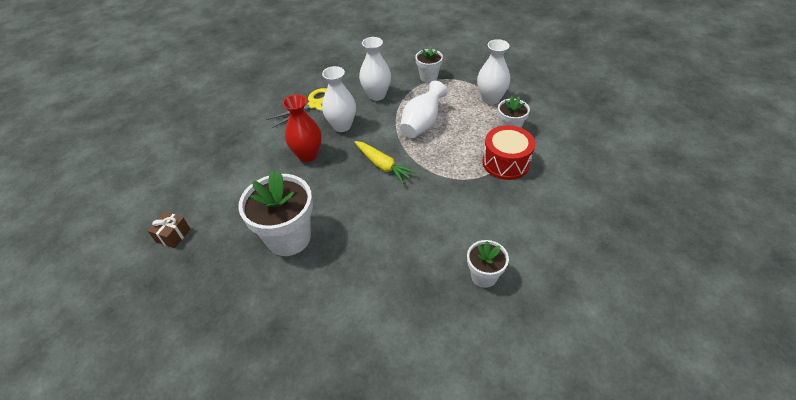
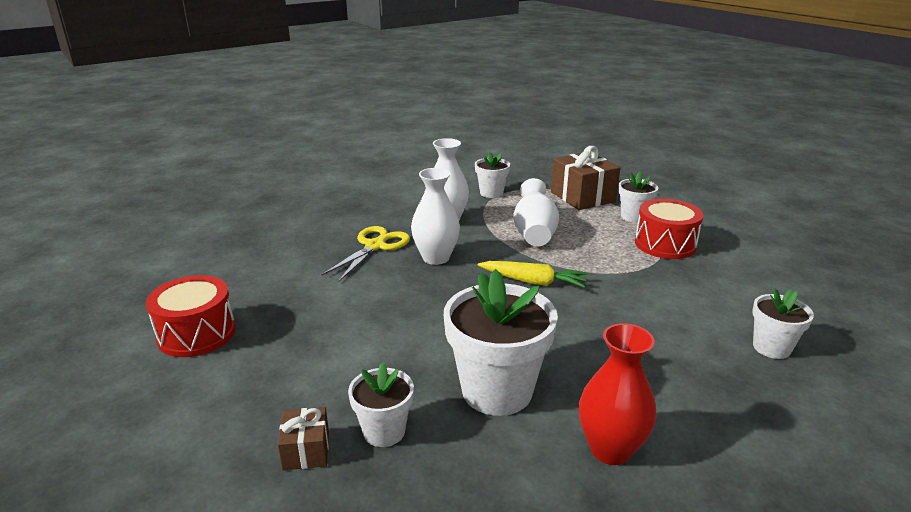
camera: 30 degrees left, 20 degrees down
red vase [283,94,322,162] -> red vase moved to [579,323,657,465]
white vase [477,39,510,105] -> brown gift [551,146,620,210]
none -> red drum [146,275,236,357]
none -> white flower pot [348,362,414,447]

